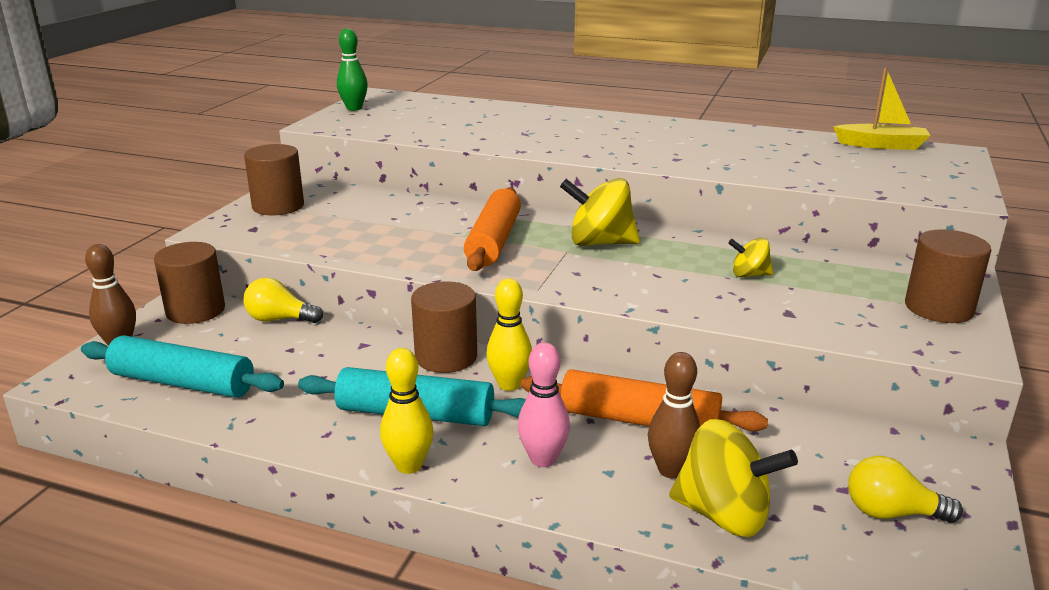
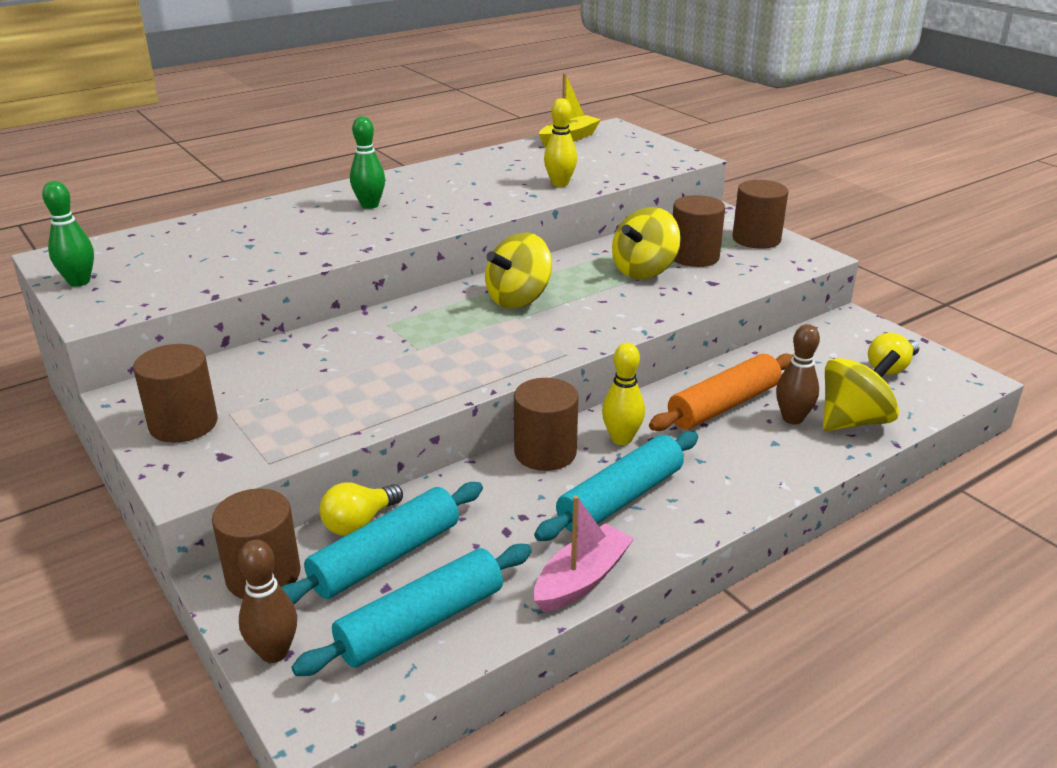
camera: 55 degrees left, 5 degrees up
yellow bowling pin [380,348,434,474] -> yellow bowling pin moved to [544,98,577,187]
orange rolling pin [464,187,521,271] -> none
pink bowling pin [518,342,570,467] -> none
yellow spinning top [728,238,773,277] -> yellow spinning top [612,207,681,279], size x1.85
none -> turquoise rolling pin [281,482,483,604]
none -> green bowling pin [350,116,385,209]
none -> pink boat [534,495,634,612]
none -> brown cylinder [673,195,725,267]

